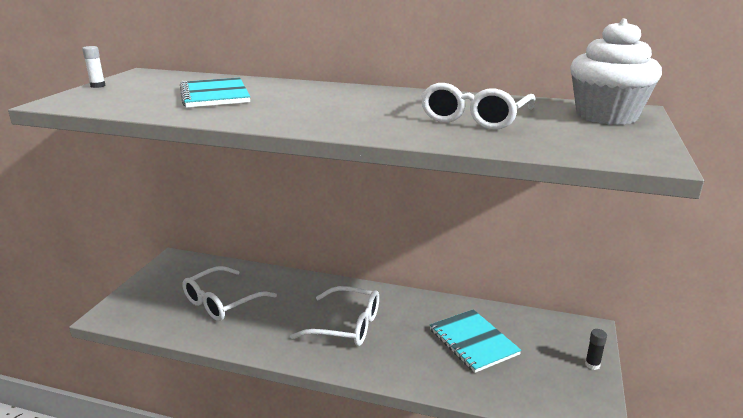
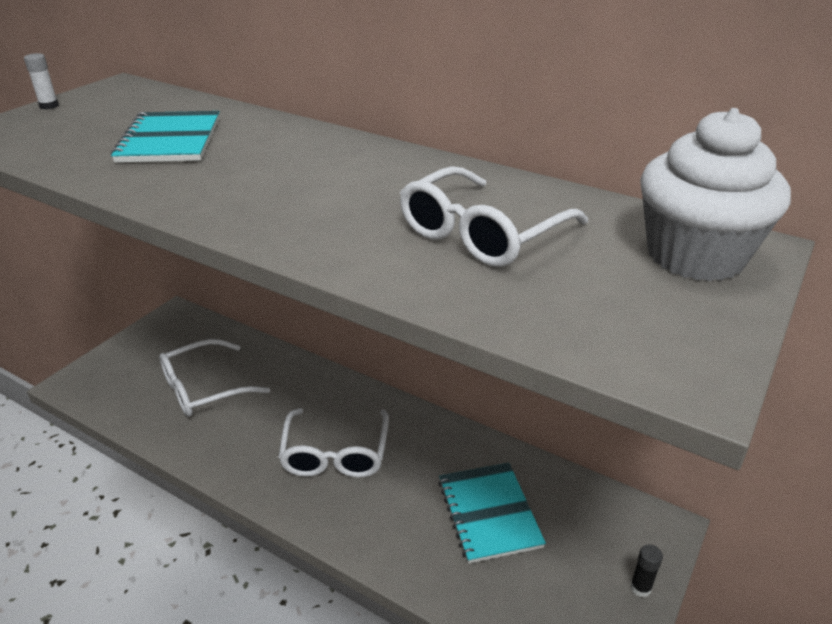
camera: 15 degrees right, 10 degrees up
white glasses [290,286,379,346] -> white glasses turned 60 degrees clockwise [278,408,389,478]

